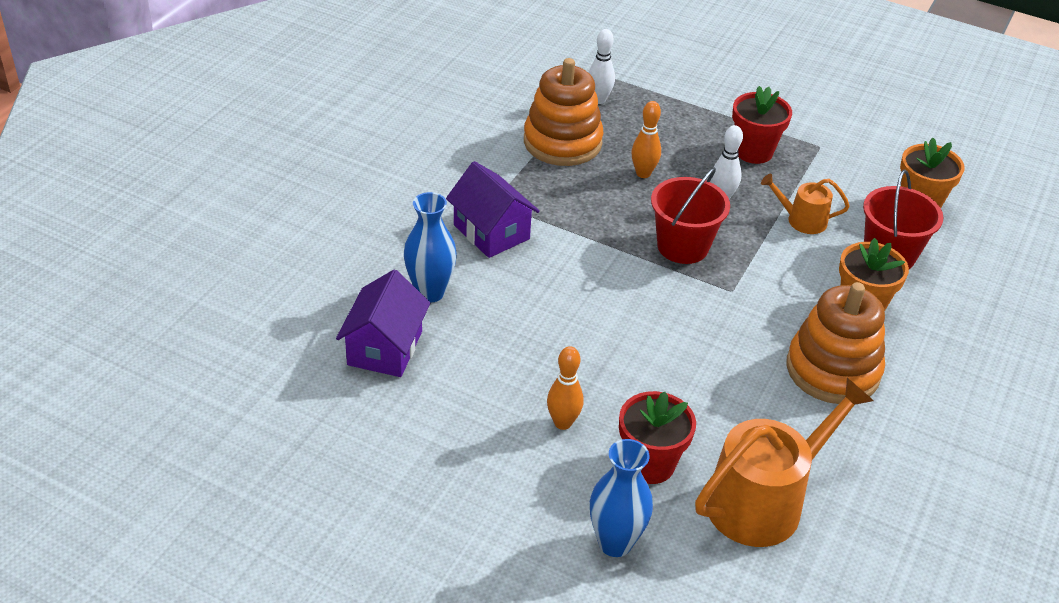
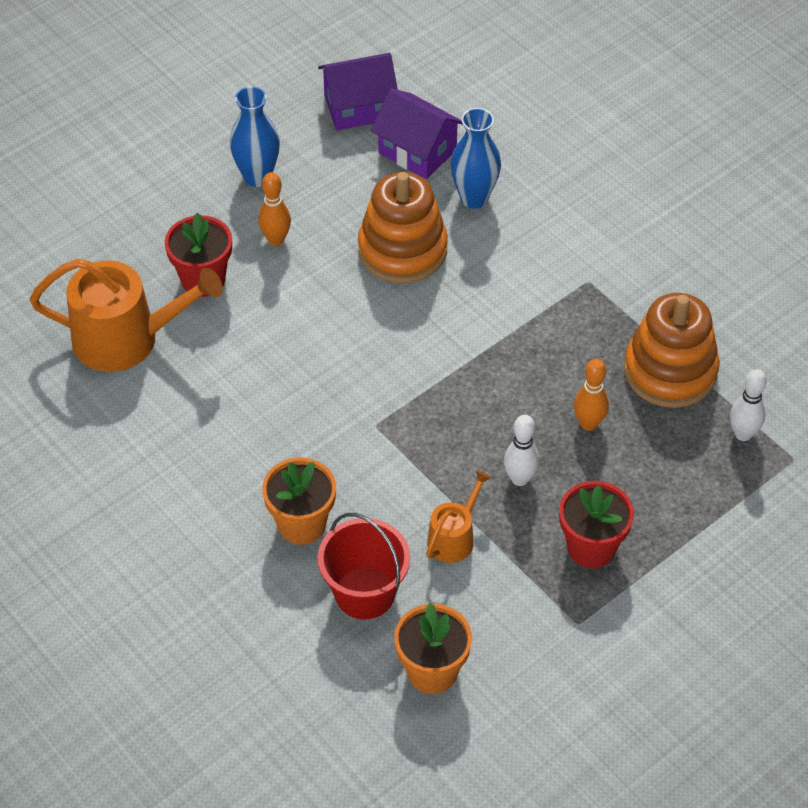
camera: 115 degrees right, 10 degrees up
purple house [446,161,540,258] -> purple house moved to [318,53,398,130]
blue vase [590,439,653,557] -> blue vase moved to [230,86,280,187]
red bucket [651,168,730,264] -> none
orange watering can [695,378,874,547] -> orange watering can turned 75 degrees counterclockwise [30,259,223,372]
orange stacking toy [787,282,885,404] -> orange stacking toy moved to [358,172,448,283]

